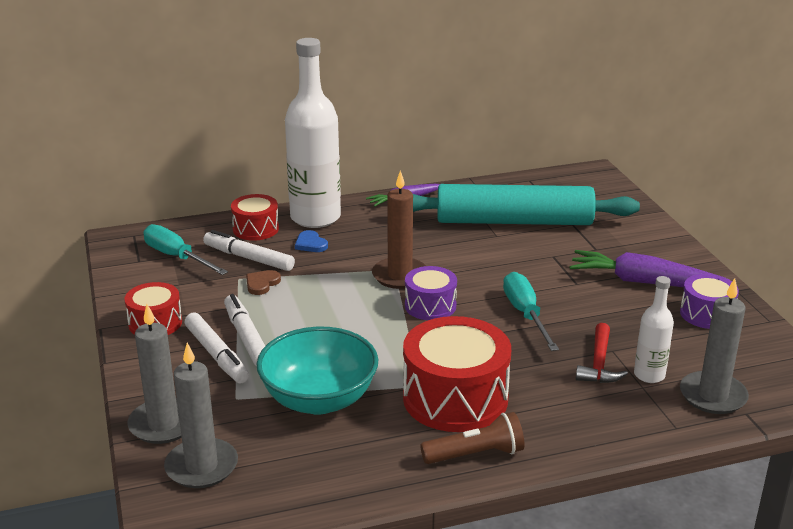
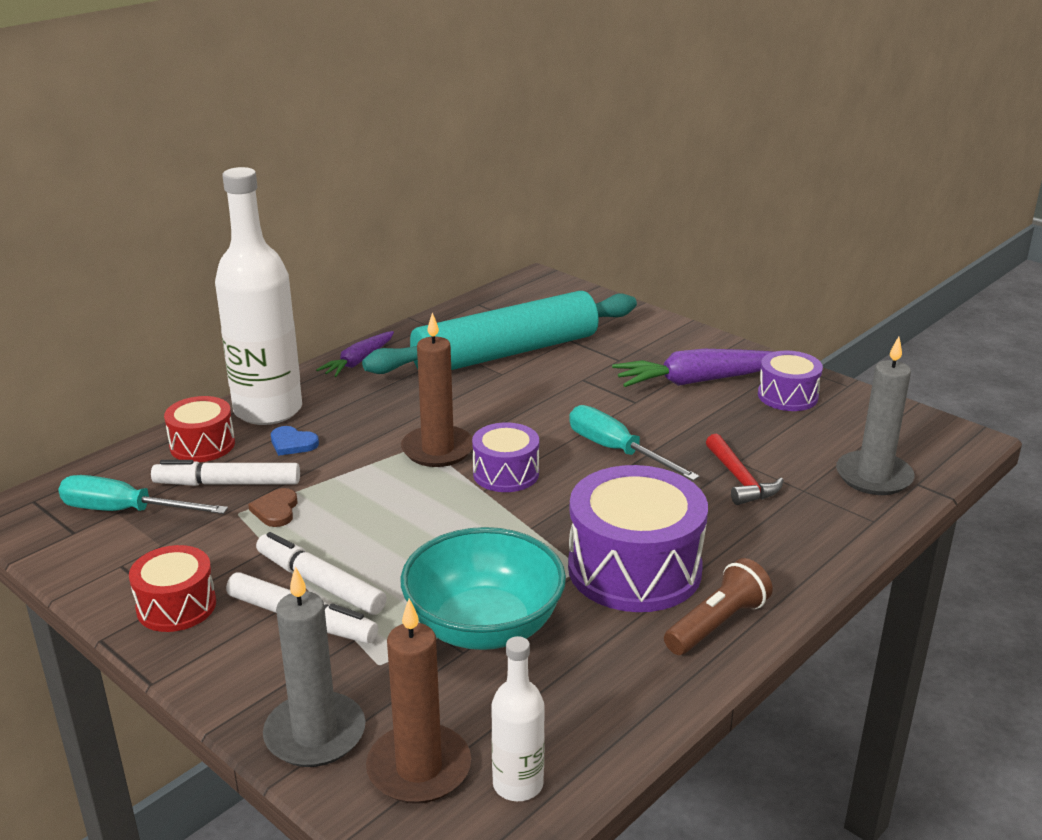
camera: 30 degrees left, 0 degrees up
grey candle [164,343,238,488] -> brown candle [366,599,471,804]
red drum [403,316,511,432] -> purple drum [568,465,708,612]
white bottle [634,276,674,383] -> white bottle moved to [491,636,545,801]

